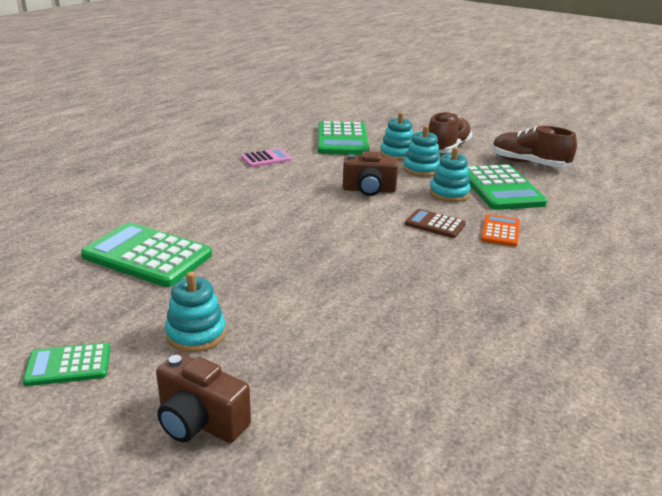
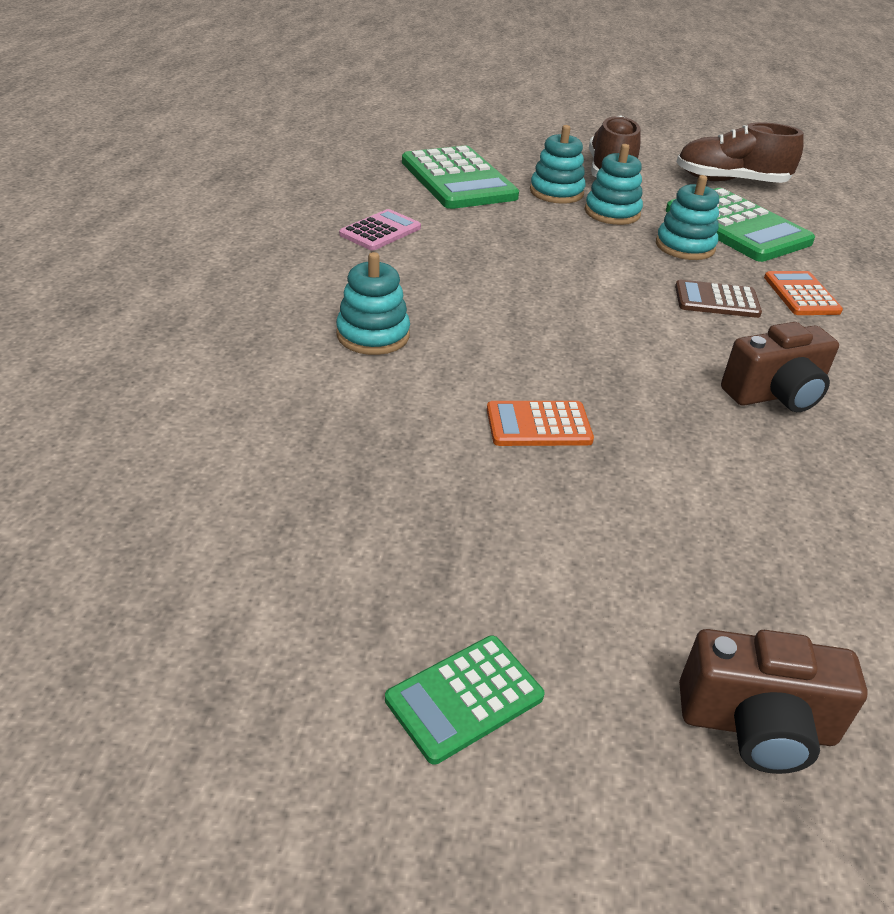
camera: 25 degrees left, 10 degrees up
green calculator [81,222,212,287] -> none
turquoise stacking toy [165,272,226,352] -> turquoise stacking toy moved to [336,252,410,355]
brown camera [343,151,398,196] -> brown camera moved to [721,322,839,412]
none -> orange calculator [487,401,594,446]

